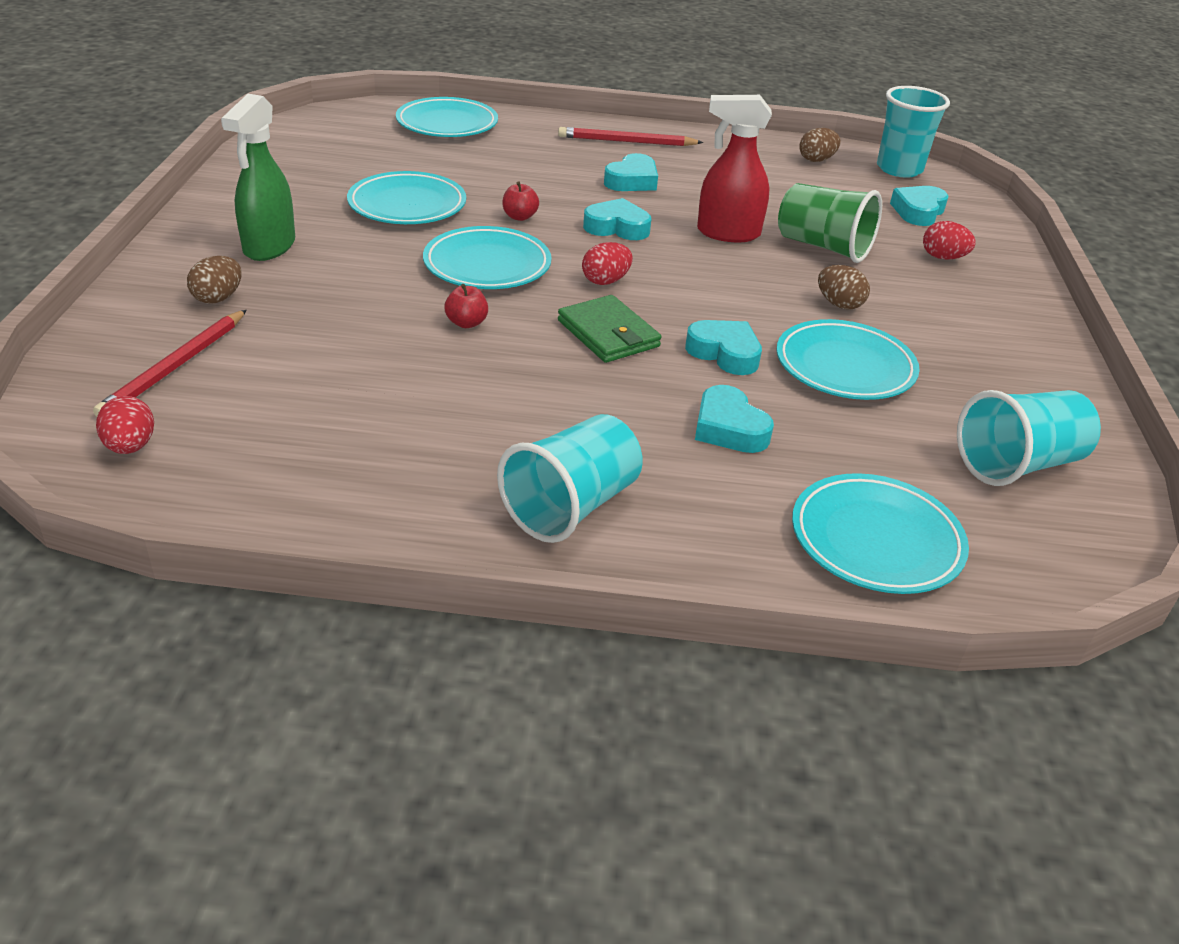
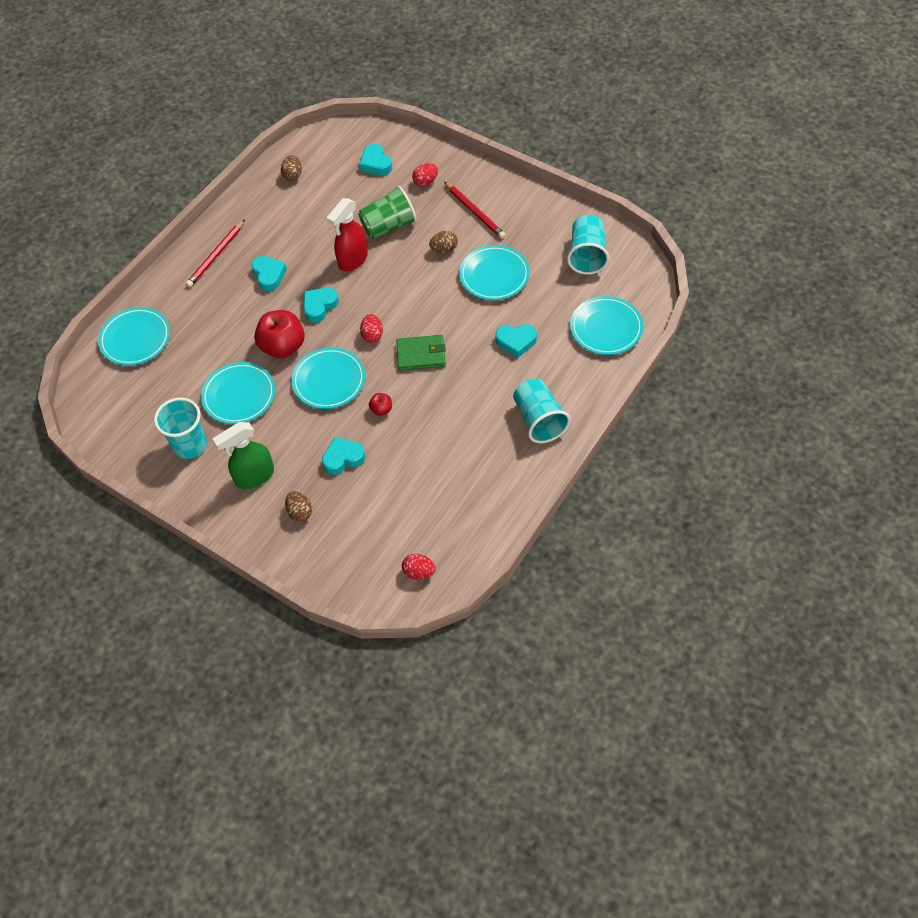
camera: 55 degrees left, 20 degrees up
red pencil [93,310,247,417] -> red pencil moved to [444,182,506,239]
green spray bottle [221,94,295,261] -> green spray bottle turned 105 degrees clockwise [213,422,274,489]
red apple [502,182,539,221] -> red apple [254,310,305,358], size x2.18
turquoise heart [685,320,762,375] -> turquoise heart moved to [322,437,366,475]
turquoise cup [877,86,950,178] -> turquoise cup moved to [154,398,207,459]

